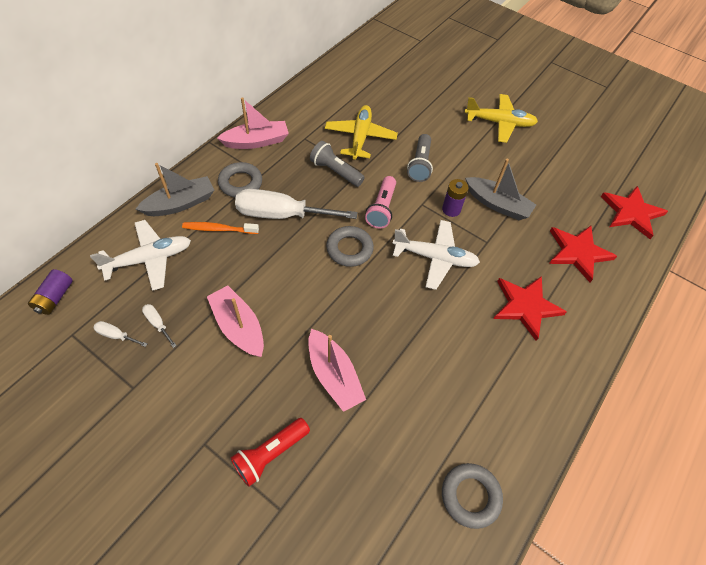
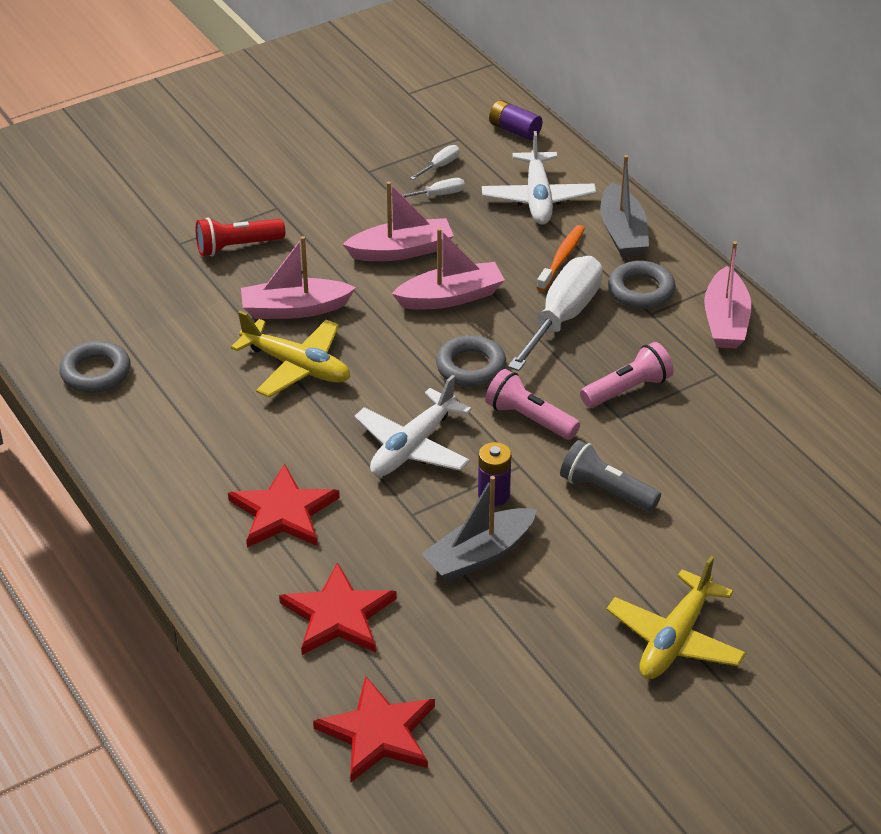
camera: 115 degrees right, 15 degrees down
red flashlight [231,418,310,487] -> red flashlight turned 90 degrees counterclockwise [196,217,285,256]
grey flashlight [310,141,365,187] -> pink flashlight [580,342,674,408]
yellow plane [325,105,398,160] -> yellow plane moved to [231,311,350,397]
none -> pink boat [392,228,505,310]

